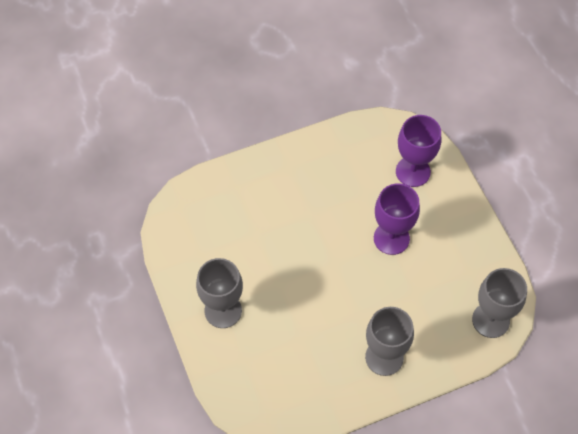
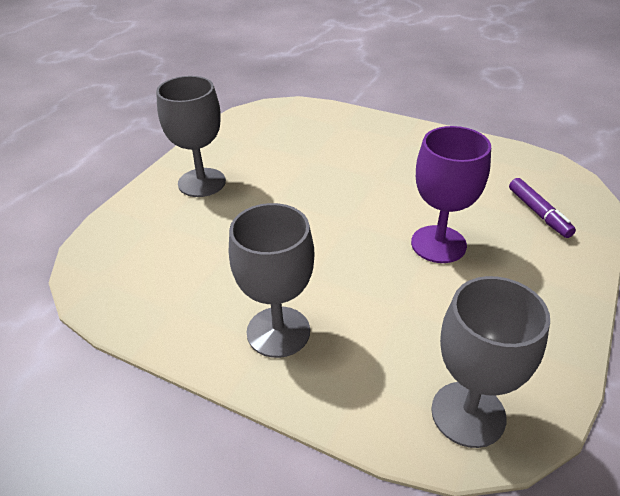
camera: 50 degrees right, 20 degrees down
purple goblet [396,115,442,187] -> purple marker [509,178,576,238]

